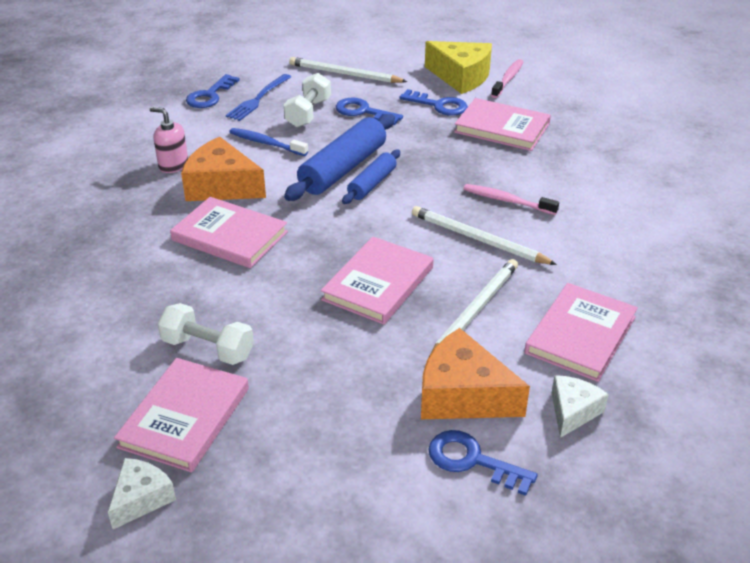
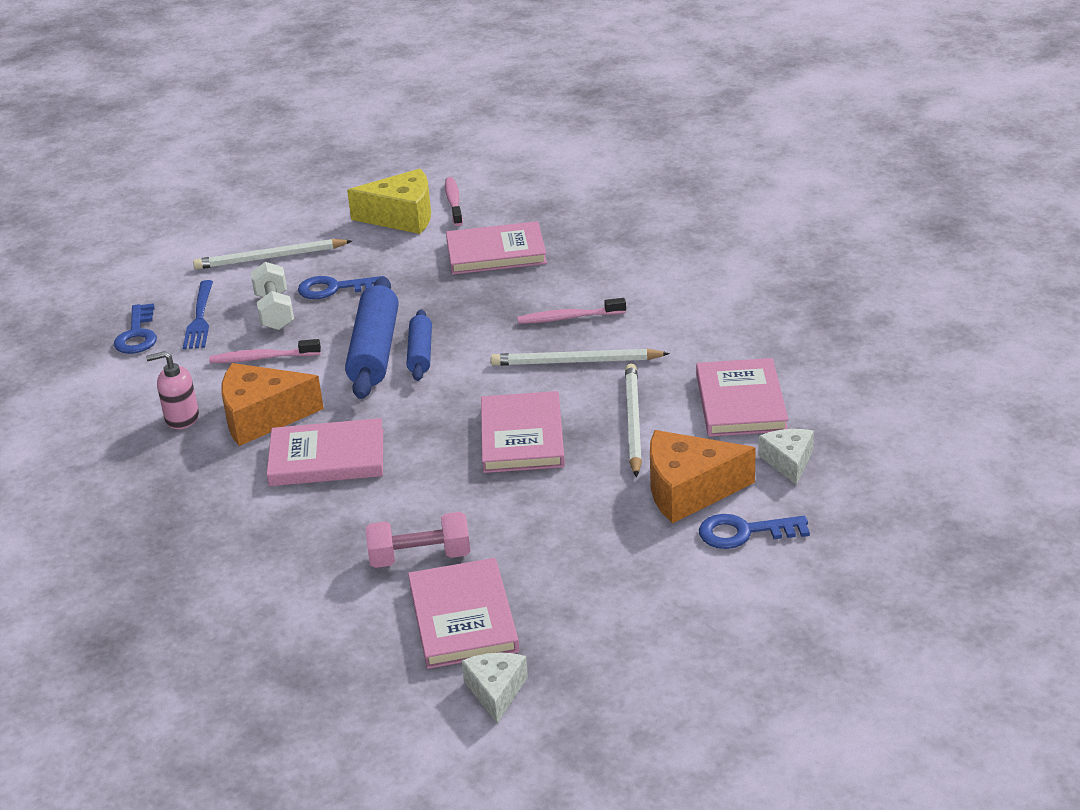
camera: 30 degrees left, 5 degrees down
white dumbbell [158,303,254,365] -> pink dumbbell [366,512,470,568]
blue toothbrush [229,128,308,156] -> pink toothbrush [209,339,321,363]
blue key [399,89,468,116] -> none

